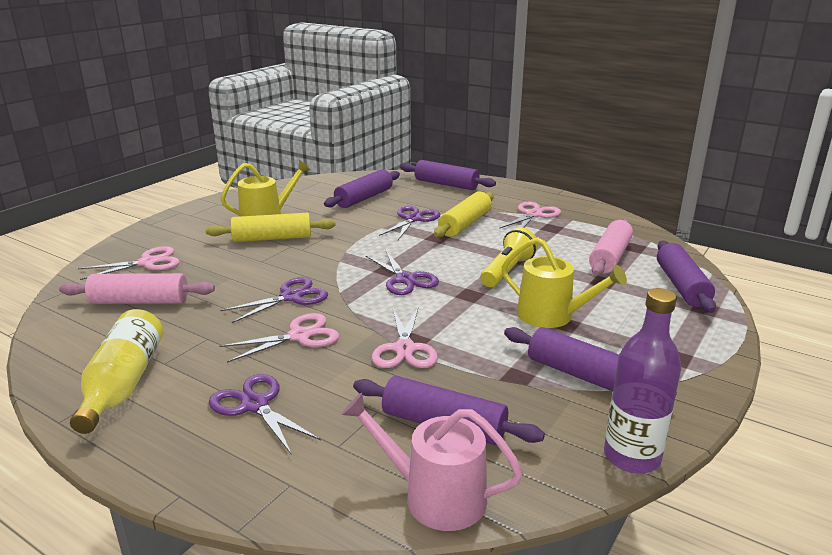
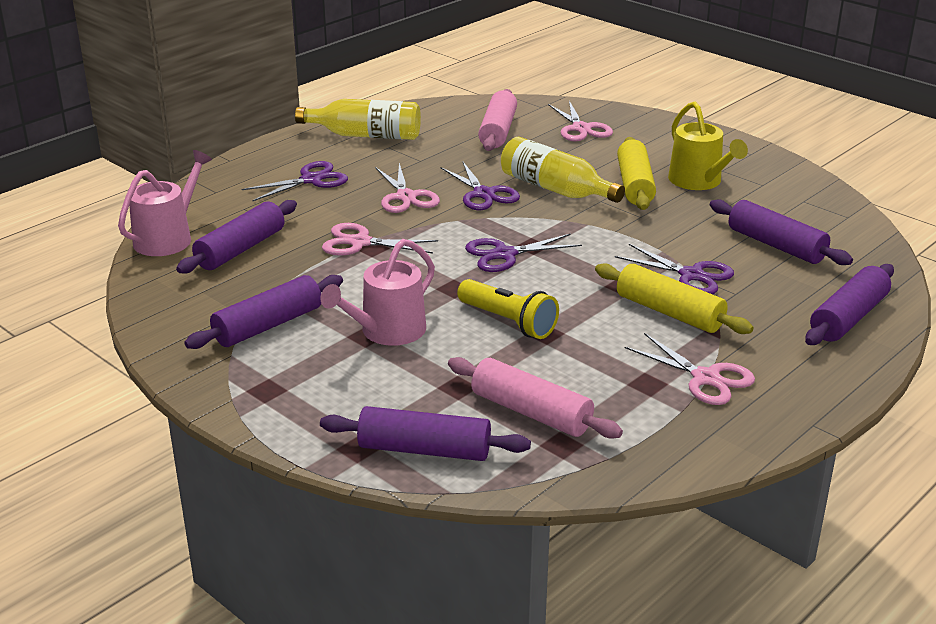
camera: 100 degrees right, 5 degrees up
yellow watering can [502,237,627,328] -> pink watering can [320,239,435,346]
purple bottle [604,288,681,474] -> none
none -> yellow bottle [501,137,625,203]

